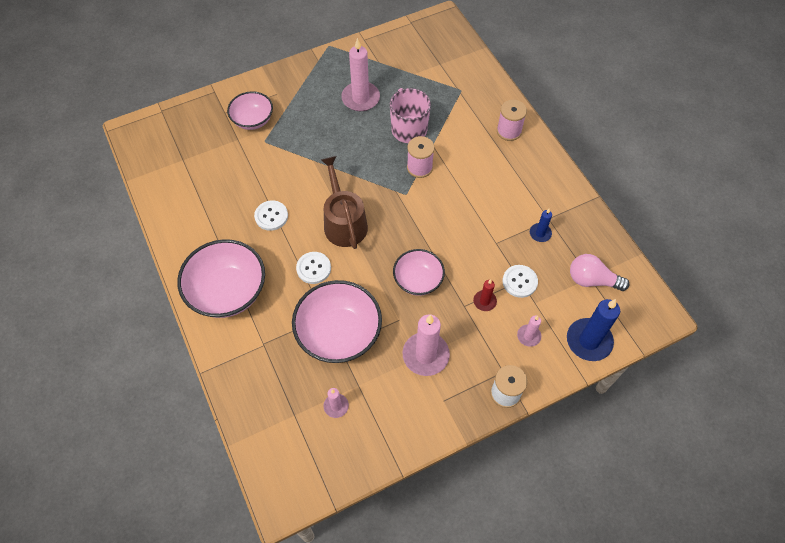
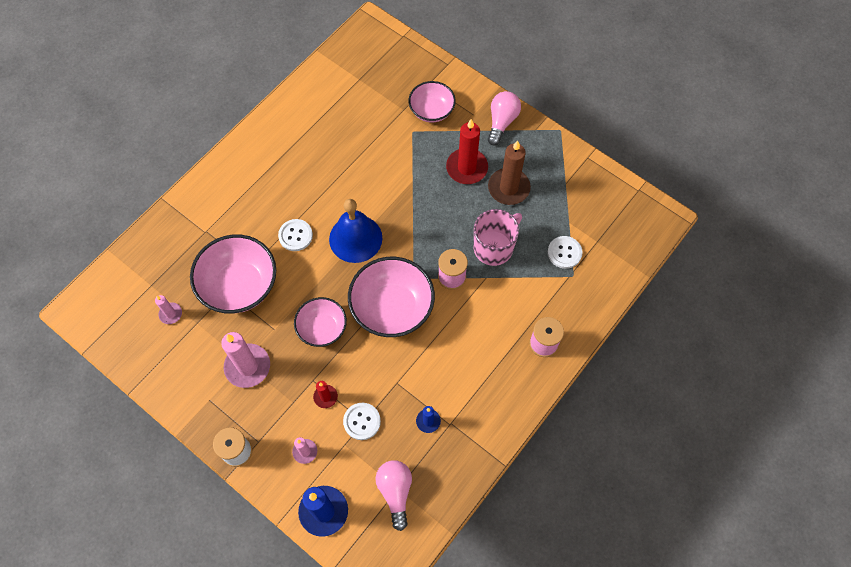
camera: 65 degrees right, 5 degrees up
pink bowl [177,239,265,318] -> pink bowl moved to [348,257,435,337]
white button [254,200,288,231] -> white button moved to [548,236,583,269]
brown watering can [321,156,368,249] -> blue bell [329,199,382,263]
pink candle [341,38,380,111] -> brown candle [488,140,531,205]
none -> red candle [446,119,488,184]
none -> pink light bulb [488,91,521,145]

